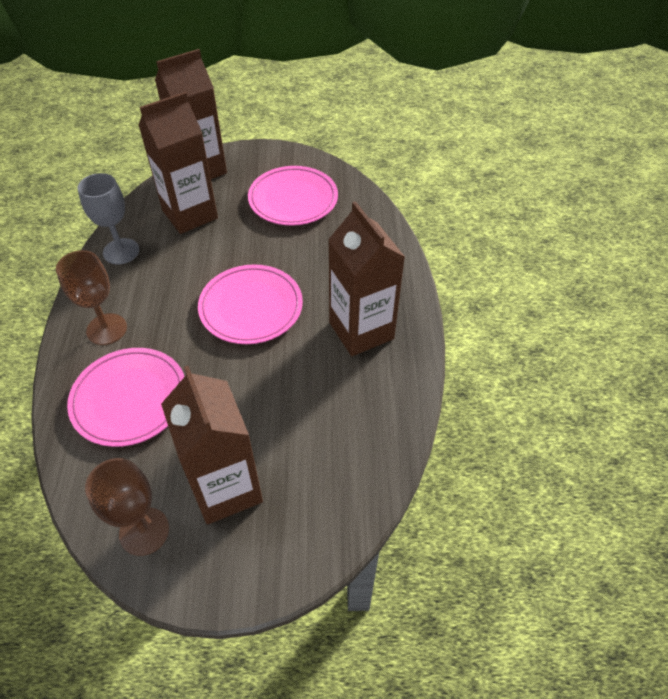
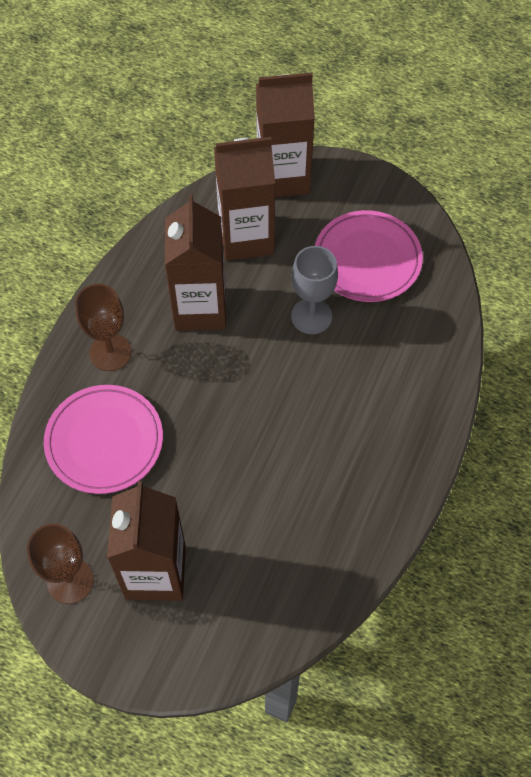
camera: 25 degrees right, 10 degrees up
grey goblet [78,173,139,264] -> grey goblet moved to [291,246,338,334]
pink plate [198,264,303,344] -> none
brown carton [328,201,405,356] -> brown carton moved to [165,195,226,331]

